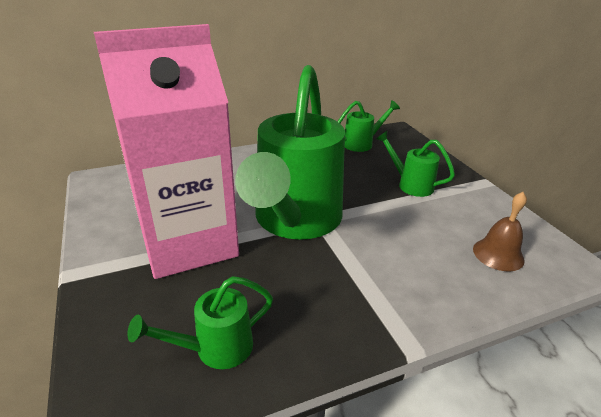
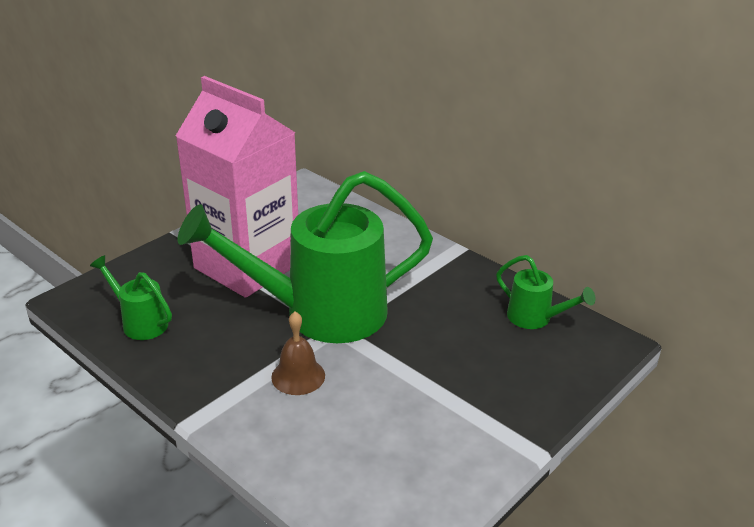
camera: 65 degrees right, 0 degrees up
green watering can [376,131,455,197] -> none
brown bell [473,192,527,272] -> brown bell moved to [271,312,325,395]

